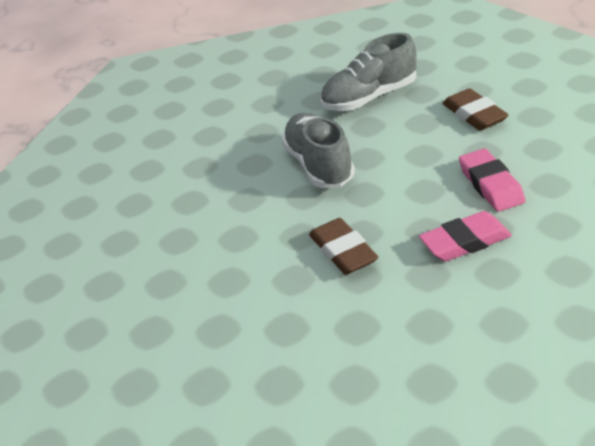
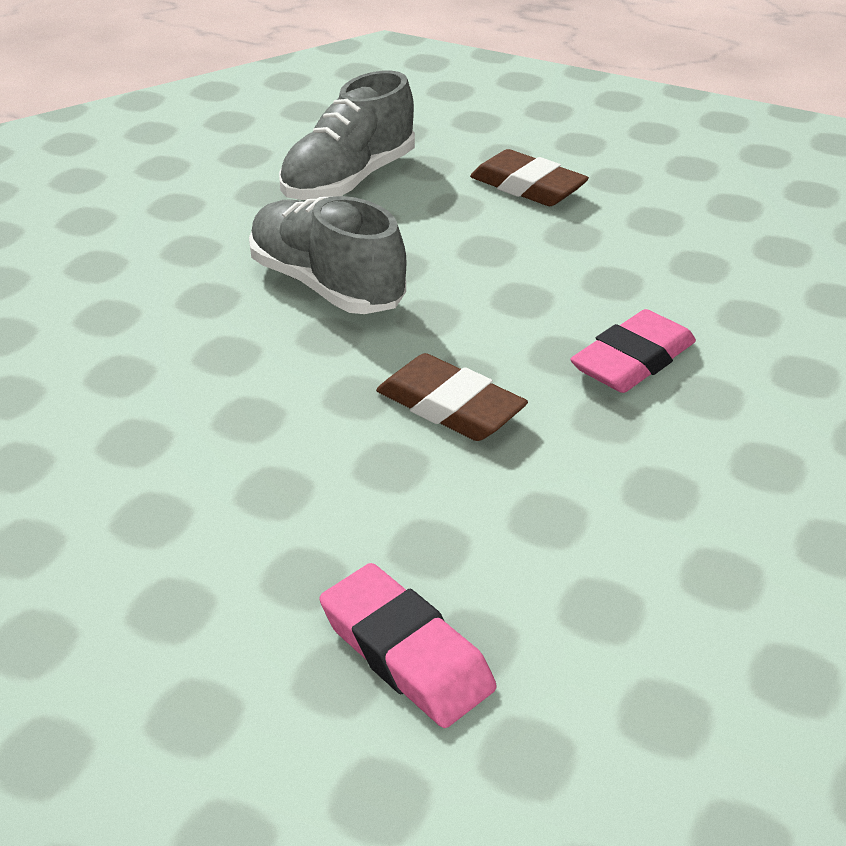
camera: 30 degrees left, 0 degrees up
pink eraser [459,149,526,212] -> pink eraser moved to [320,563,497,728]

